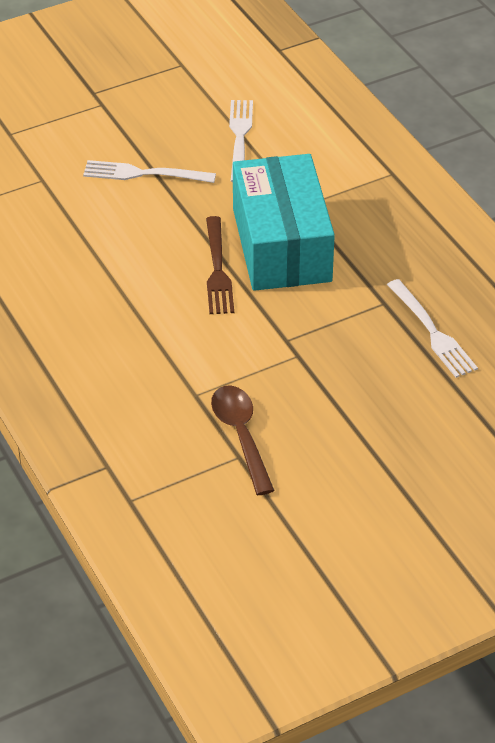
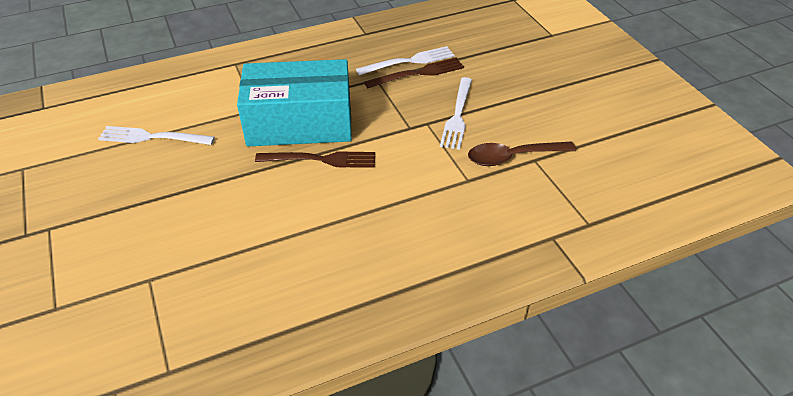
camera: 85 degrees left, 0 degrees up
white fork [83,160,216,183] -> white fork moved to [440,77,472,150]
none -> brown fork [364,57,464,88]

